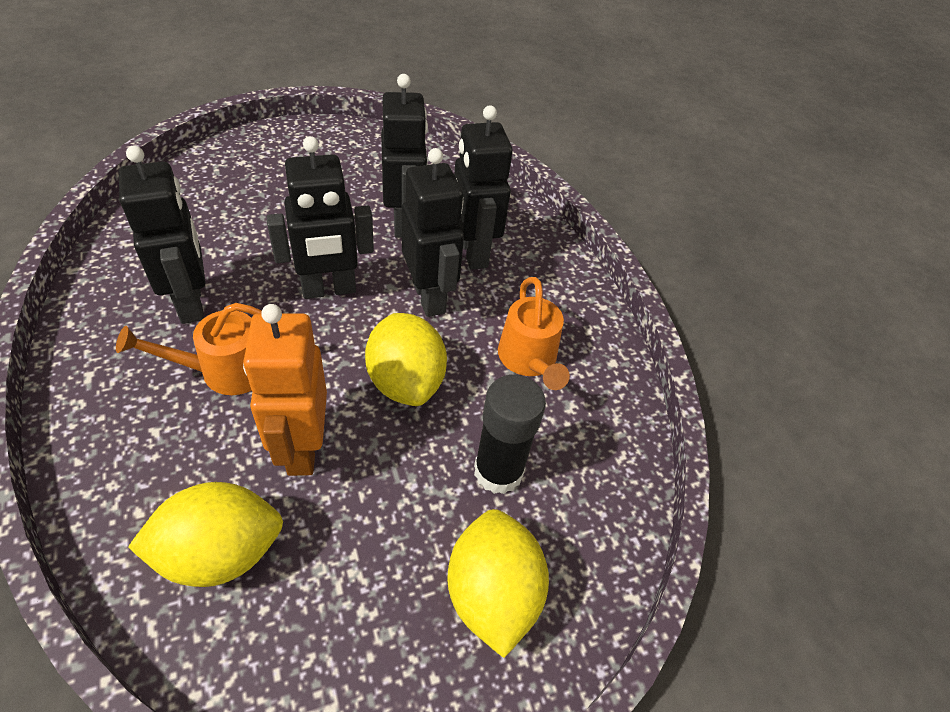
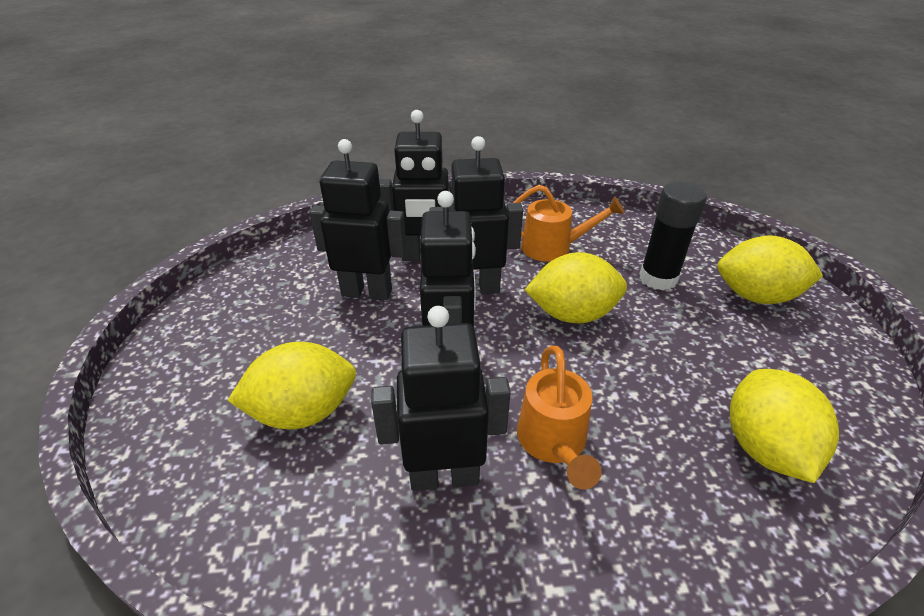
camera: 70 degrees left, 10 degrees down
orange robot [243,304,327,476] -> none
none -> yellow lemon [228,342,356,429]

